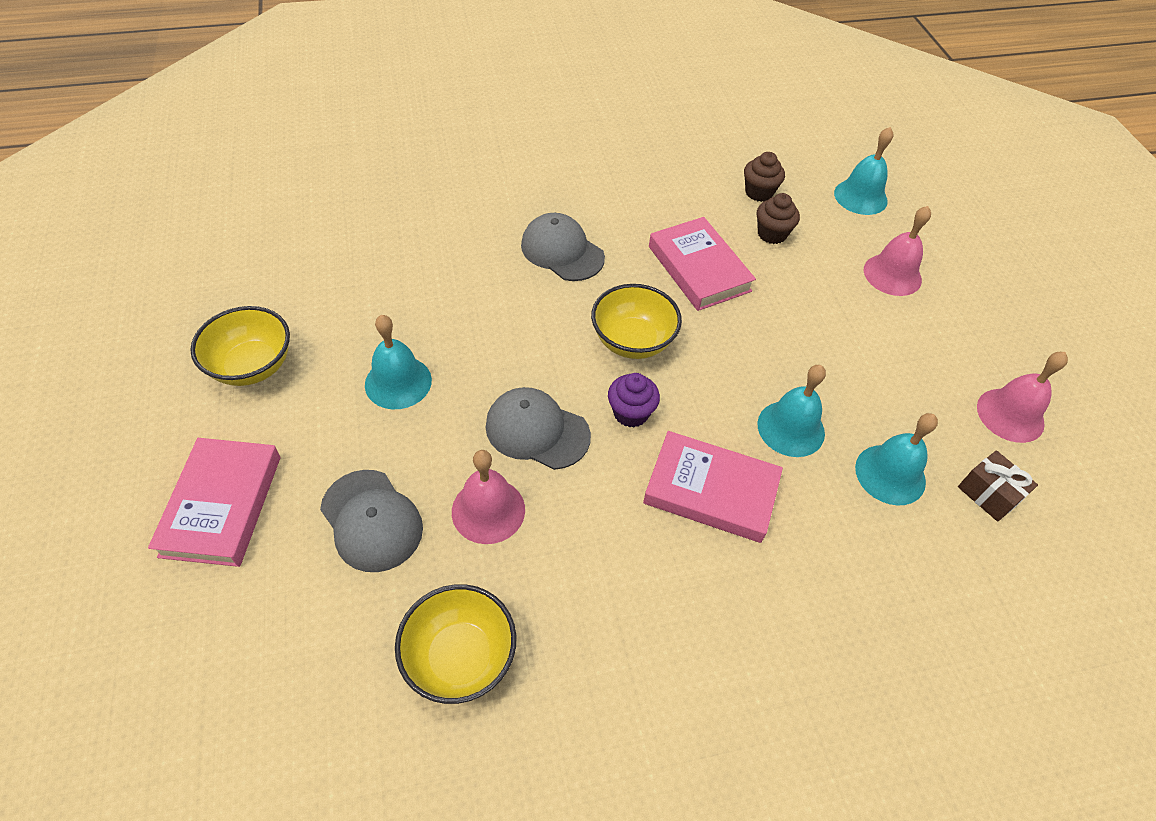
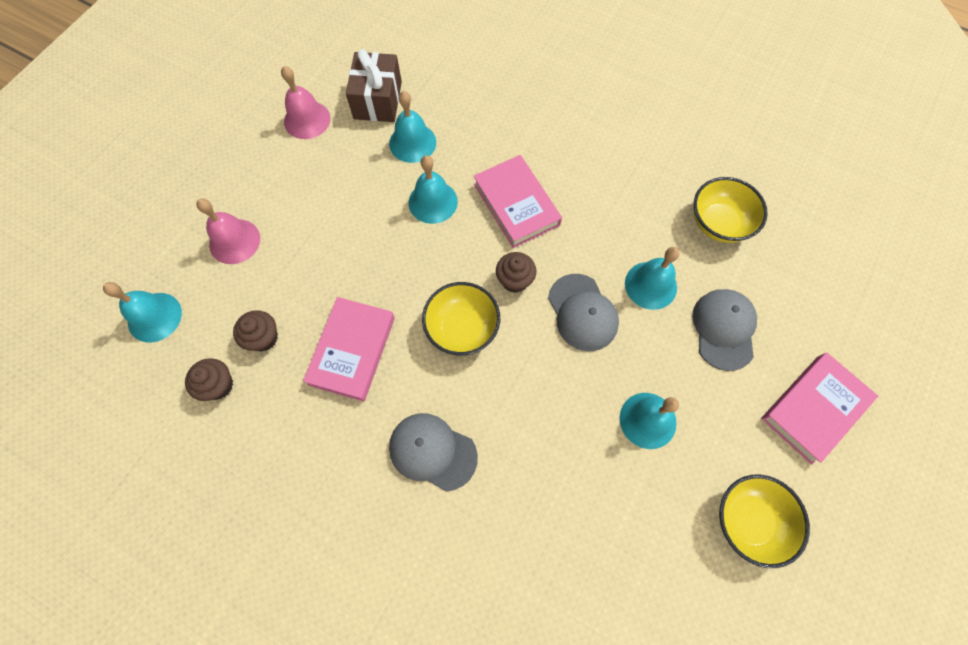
camera: 135 degrees left, 15 degrees up
pink bell [452,450,525,544] -> turquoise bell [625,247,680,310]
grey cap [521,213,605,281] -> grey cap turned 120 degrees clockwise [389,413,478,492]
purple cupcake [608,373,660,428] -> brown cupcake [496,252,536,293]
brown gift [958,450,1038,522] -> brown gift [346,49,402,122], size x1.62

